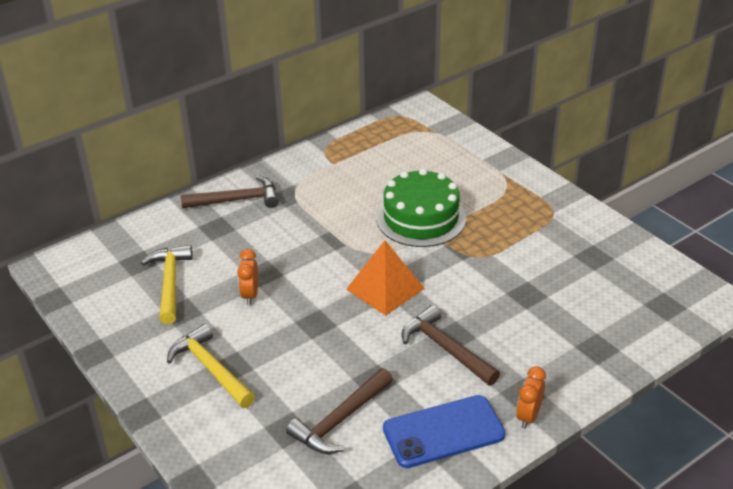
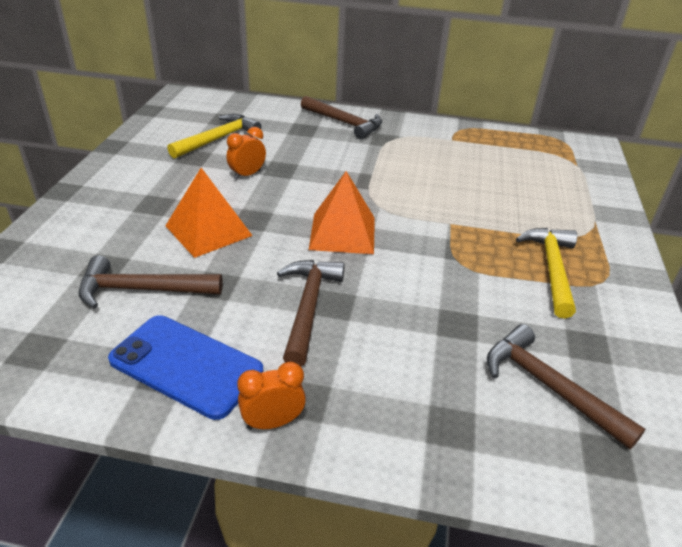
camera: 45 degrees right, 0 degrees up
yellow hammer [167,324,255,408] -> yellow hammer moved to [516,228,577,319]
green cake [376,168,466,247] -> none
none -> orange pyramid [165,168,253,258]
none -> brown hammer [487,324,645,449]

